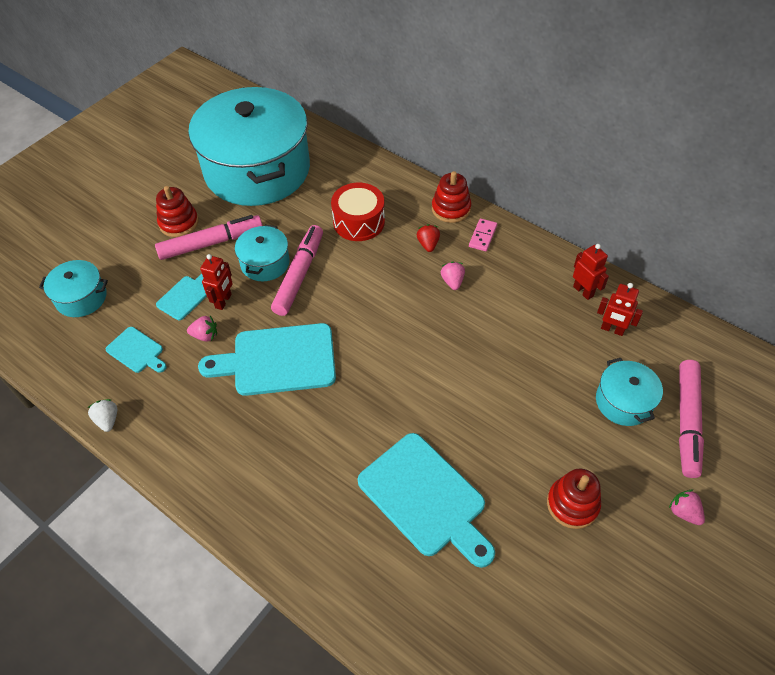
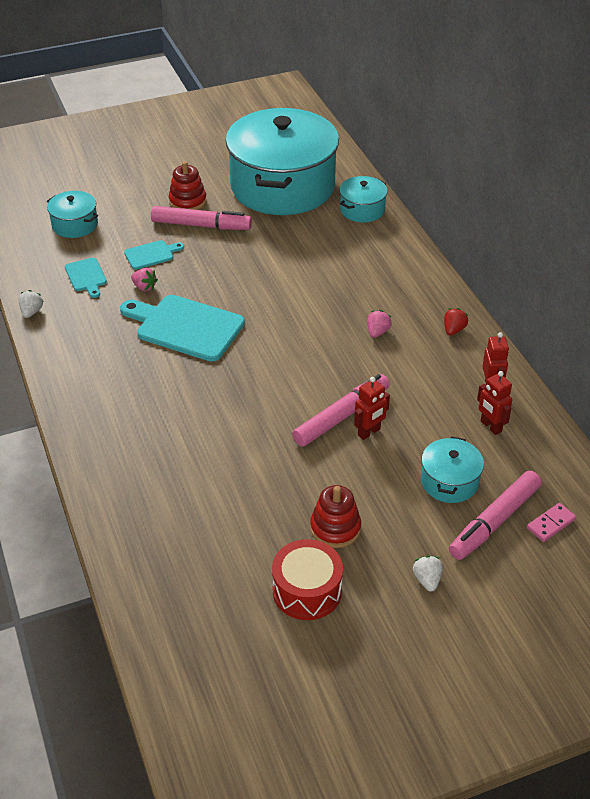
camera: 30 degrees right, 10 degrees down
red robot [200,254,233,310] -> red robot moved to [354,377,390,440]
turquoise pot [235,225,290,281] -> turquoise pot moved to [339,176,387,222]
pink marker [271,225,323,316] -> pink marker moved to [292,374,390,447]
red drum [331,183,385,241] -> red drum moved to [272,539,343,620]
turquoise cutting board [358,433,495,568] -> none
red strawberry [417,224,440,252] -> red strawberry moved to [444,308,468,336]
red stacking toy [432,171,471,223] -> none
pink domino [469,218,497,251] -> pink domino moved to [527,503,576,542]
pink strawberry [669,490,705,525] -> white strawberry [413,556,443,592]

